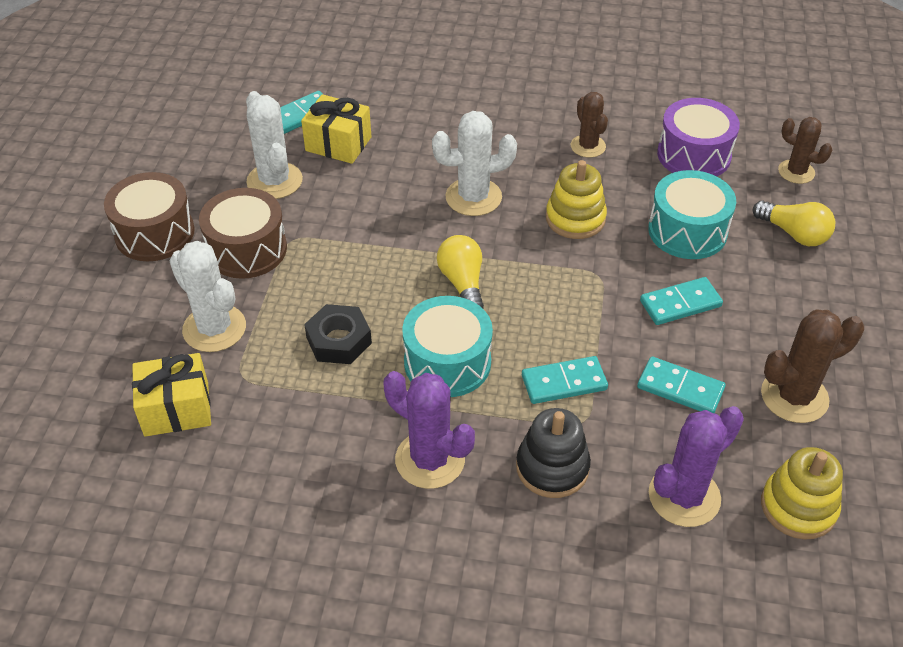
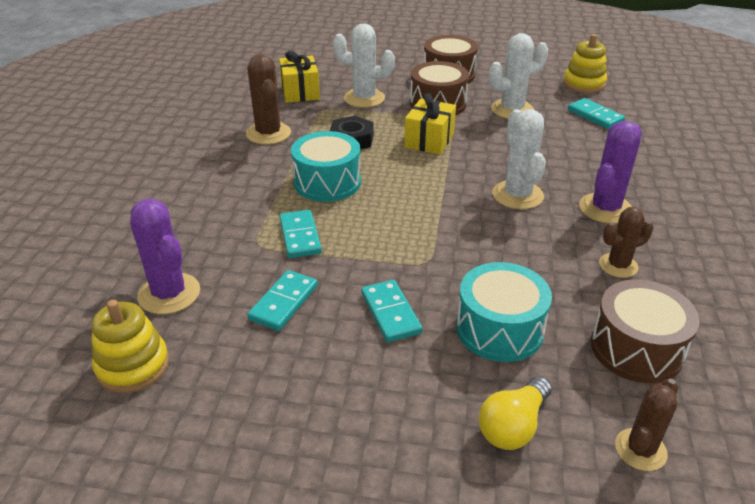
camera: 90 degrees right, 10 degrees down
white cactus [170,241,246,352] -> white cactus turned 60 degrees clockwise [333,24,395,108]
yellow gift [301,94,371,164] -> yellow gift moved to [404,93,456,155]
purple cactus [384,371,475,489] -> purple cactus moved to [579,121,642,224]
yellow light bulb [437,235,484,308] -> none
black stacking toy [516,408,591,498] -> none
yellow stacking toy [546,160,607,239] -> yellow stacking toy moved to [563,34,607,93]
purple drum [657,98,740,176] -> brown drum [591,279,700,383]
brown cactus [761,310,864,423] -> brown cactus moved to [246,54,291,145]

